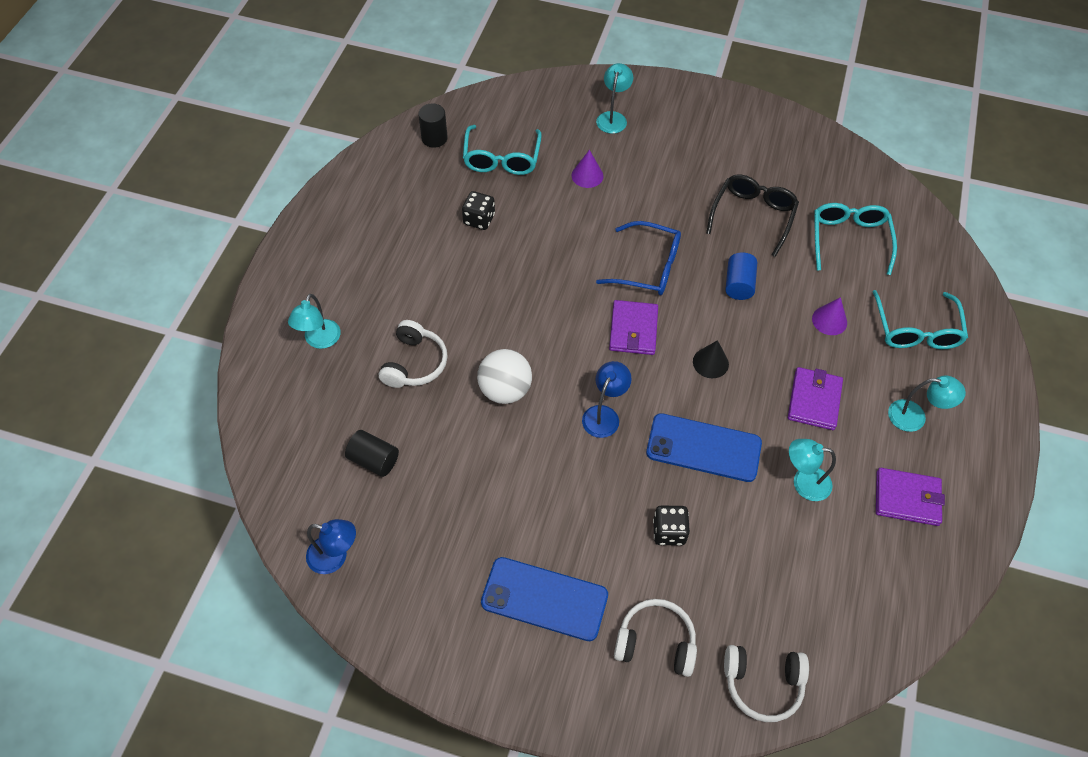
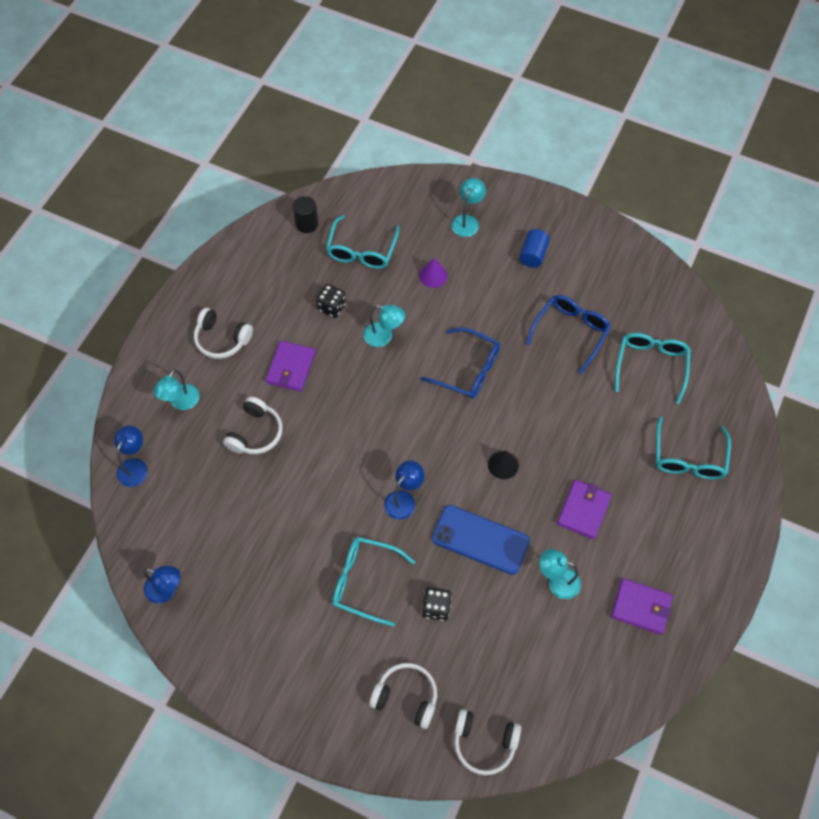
camera: 10 degrees right, 5 degrees up
black cylinder [345,430,399,477] -> none
white ball [477,349,532,404] -> none
blue phone [481,557,608,641] -> none
purple wallet [609,300,658,355] -> purple wallet moved to [266,341,316,392]
black glasses [706,175,799,257] -> blue glasses [526,295,611,374]
blue cylinder [725,252,757,300] -> blue cylinder moved to [519,229,550,268]
purple cone [812,297,847,335] -> none
turquoise lamp [888,376,966,432] -> turquoise lamp moved to [363,305,405,347]
none -> blue lamp [114,425,148,487]
none -> white headphones [194,308,253,359]
none -> turquoise glasses [332,537,415,627]

